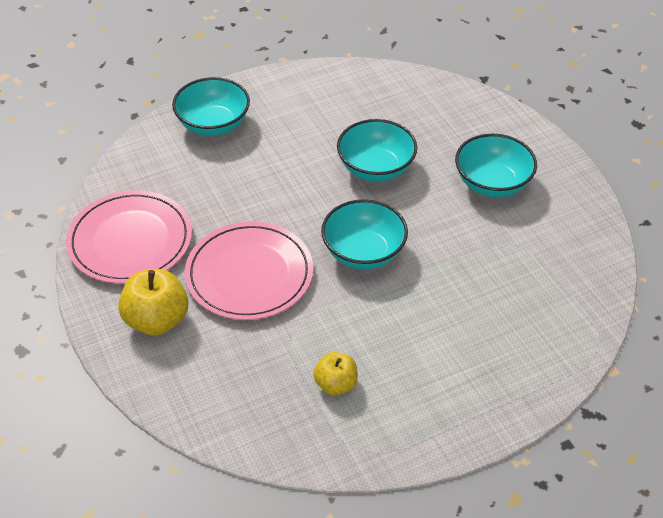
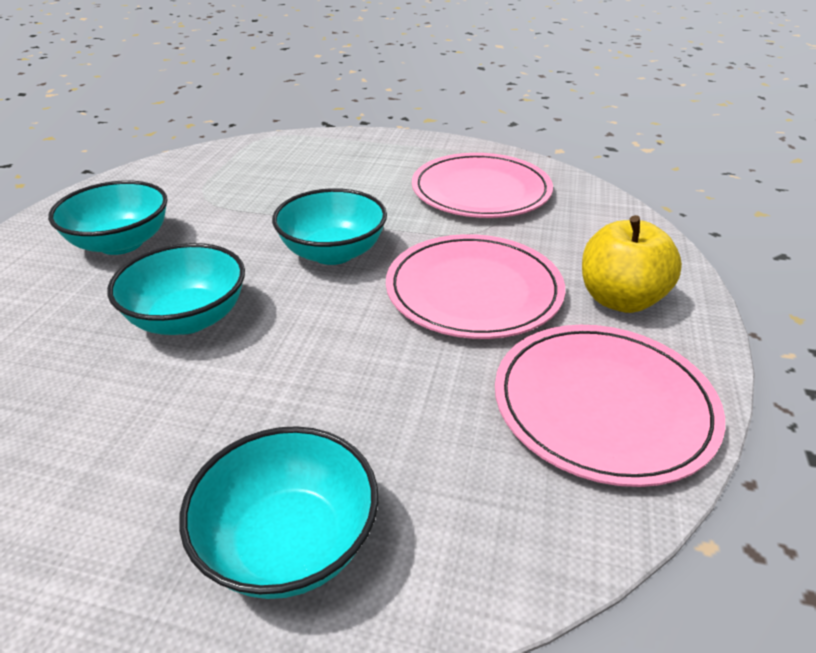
camera: 140 degrees left, 10 degrees down
yellow apple [313,352,358,395] -> pink plate [412,153,553,218]

